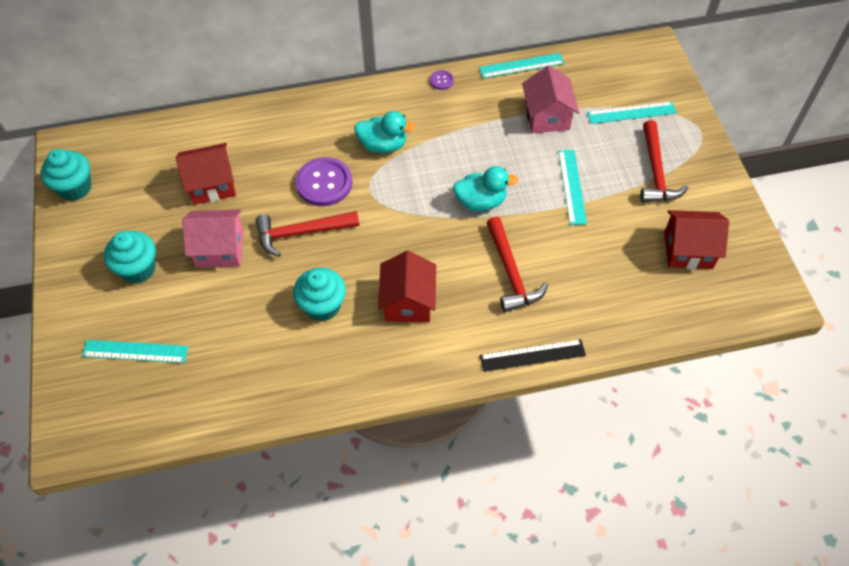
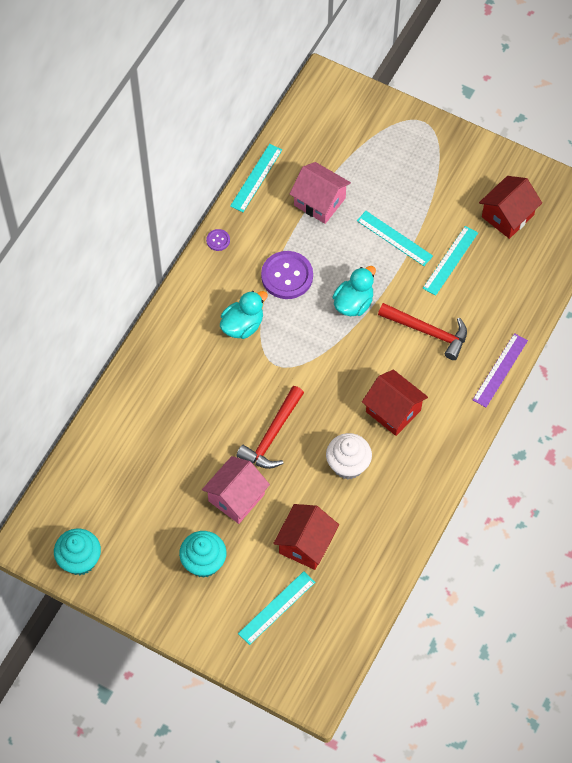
camera: 50 degrees left, 5 degrees up
red house [176,143,236,205] -> red house moved to [273,504,339,570]
turquoise cupcake [293,268,346,321] -> white cupcake [326,433,372,480]
purple button [295,157,352,206] -> purple button moved to [261,251,313,299]
black ruler [480,339,586,372] -> purple ruler [473,333,528,407]
turquoise ruler [587,101,677,124] -> turquoise ruler moved to [423,226,478,296]
red hammer [640,120,689,202] -> none

